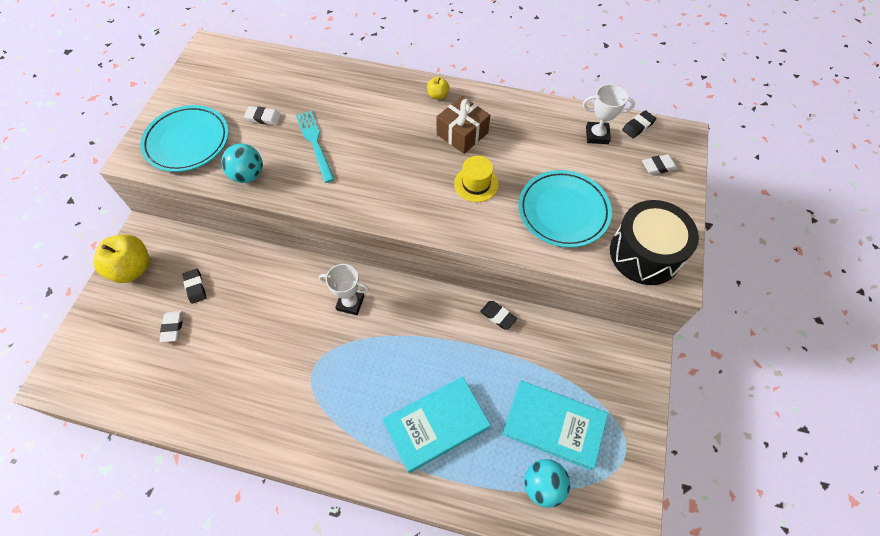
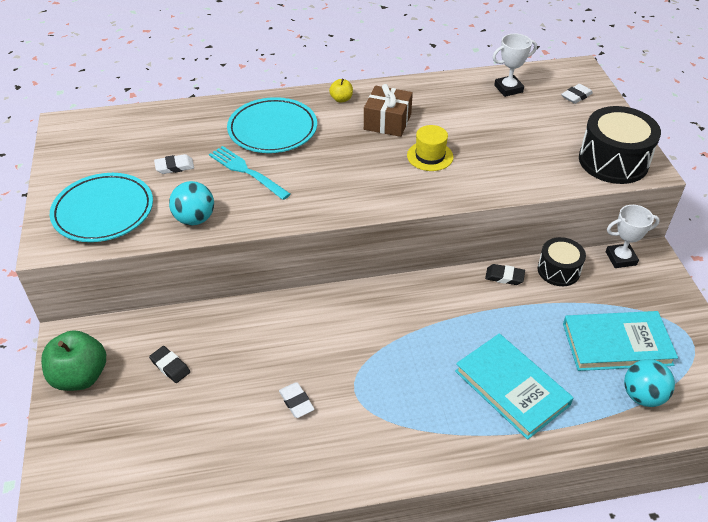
camera: 25 degrees left, 15 degrees down
yellow apple [93,235,150,283] -> green apple [41,330,106,391]
white eraser [160,311,183,342] -> white eraser moved to [279,382,315,418]
white trophy [319,264,369,315] -> white trophy moved to [606,205,660,268]
turquoise book [383,376,490,473] -> turquoise book turned 75 degrees counterclockwise [455,334,573,440]
turquoise plate [519,170,612,248] -> turquoise plate moved to [227,97,317,153]
black eraser [622,110,656,138] -> none
none -> black drum [538,237,586,286]

